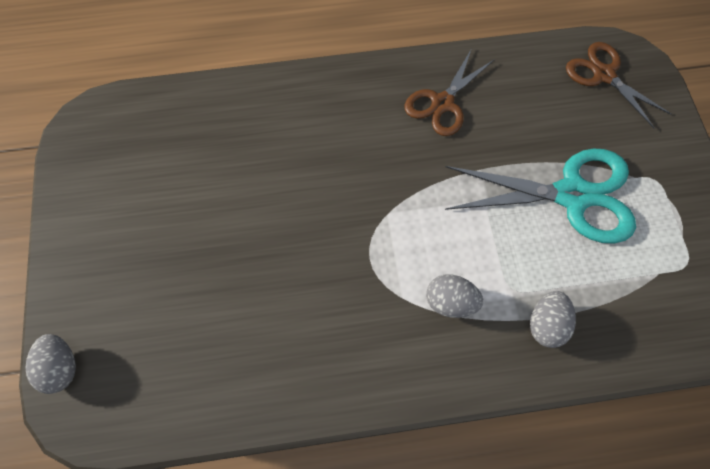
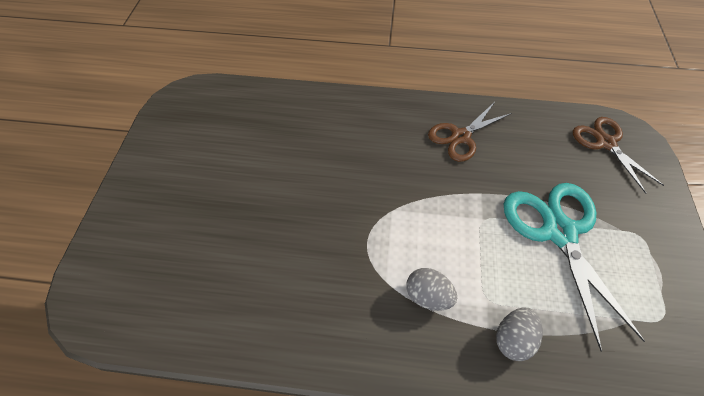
camera: 15 degrees right, 10 degrees down
grey egg [25,334,76,394] -> none
turquoise scissors [445,149,636,244] -> turquoise scissors turned 120 degrees counterclockwise [503,183,645,352]

